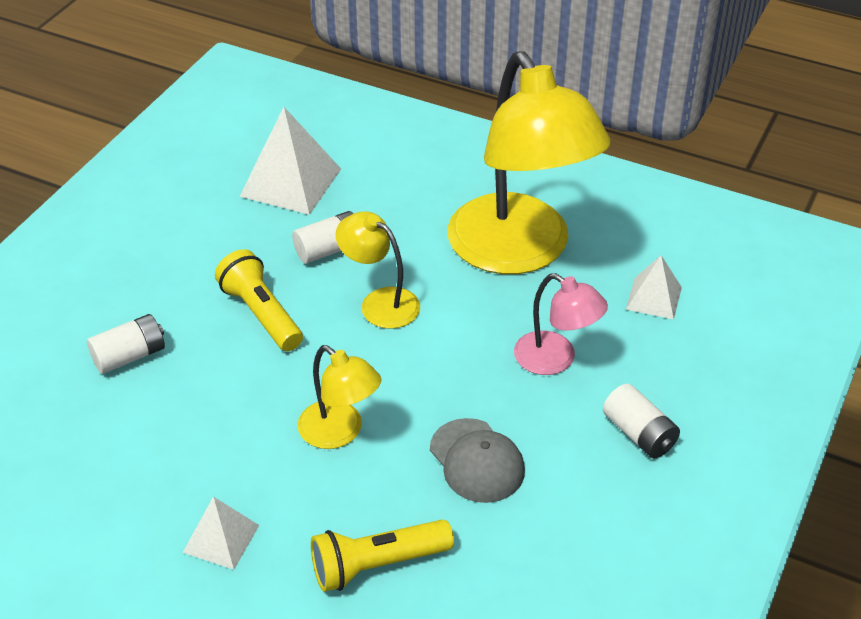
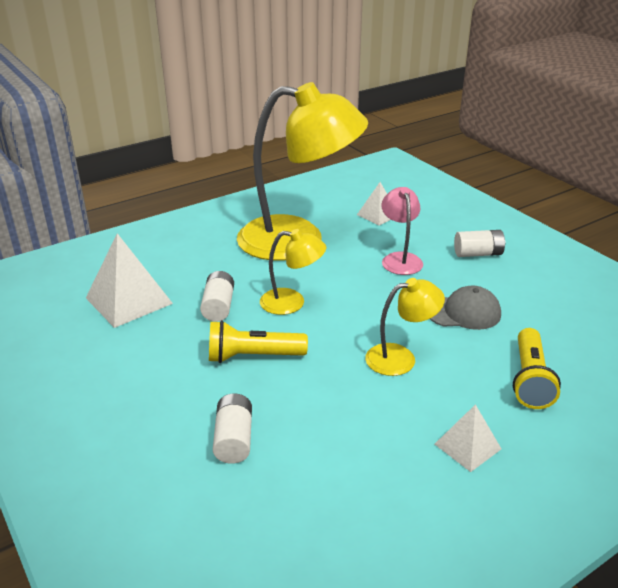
camera: 60 degrees left, 10 degrees down
yellow lamp [336,211,420,329] -> yellow lamp turned 150 degrees counterclockwise [260,229,326,315]
pink lamp [514,273,608,375] -> pink lamp turned 75 degrees counterclockwise [381,187,423,275]

